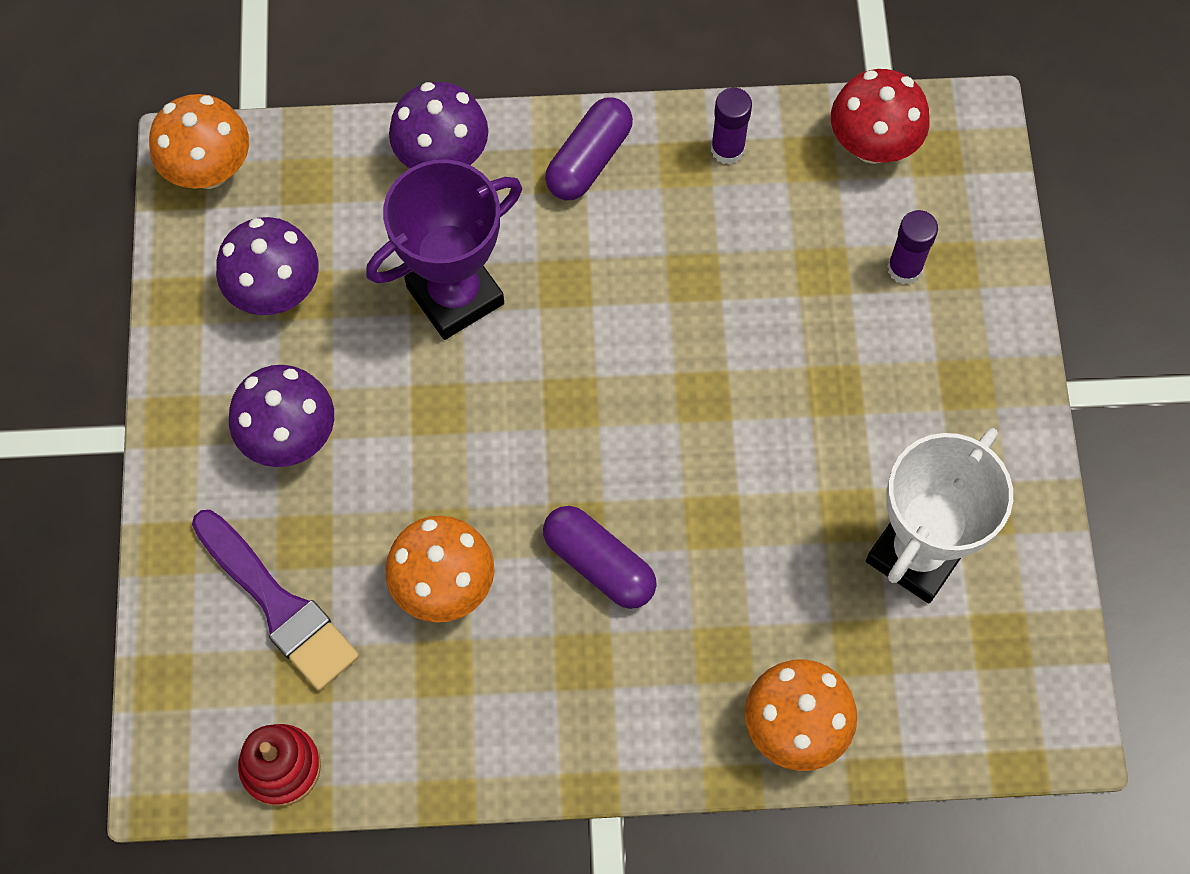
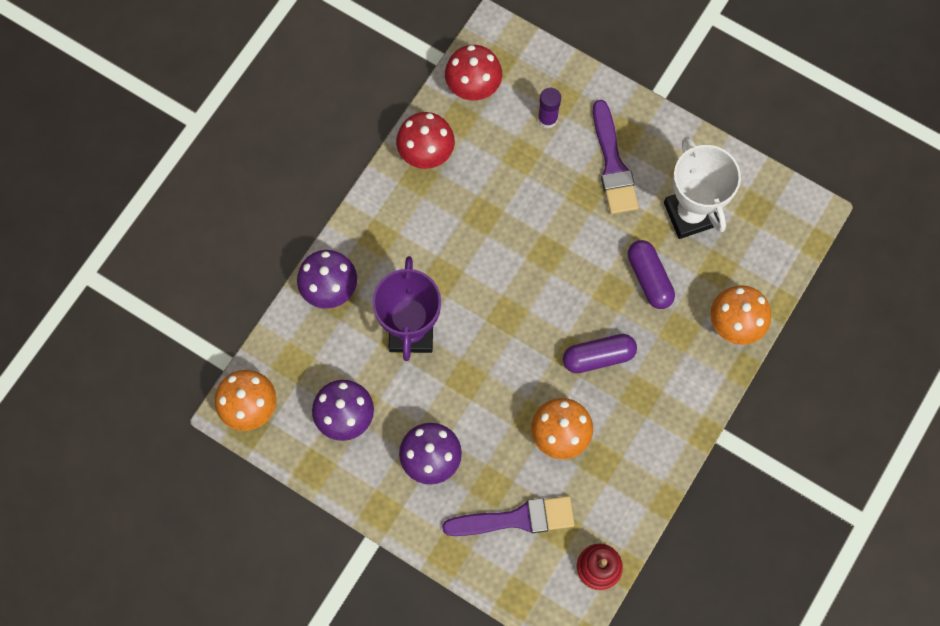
camera: 55 degrees left, 5 degrees up
purple capsule [545,97,633,200] -> purple capsule moved to [628,240,675,309]
purple glue stick [711,88,752,164] -> red mushroom [396,112,455,169]
none -> purple brush [593,100,639,214]

